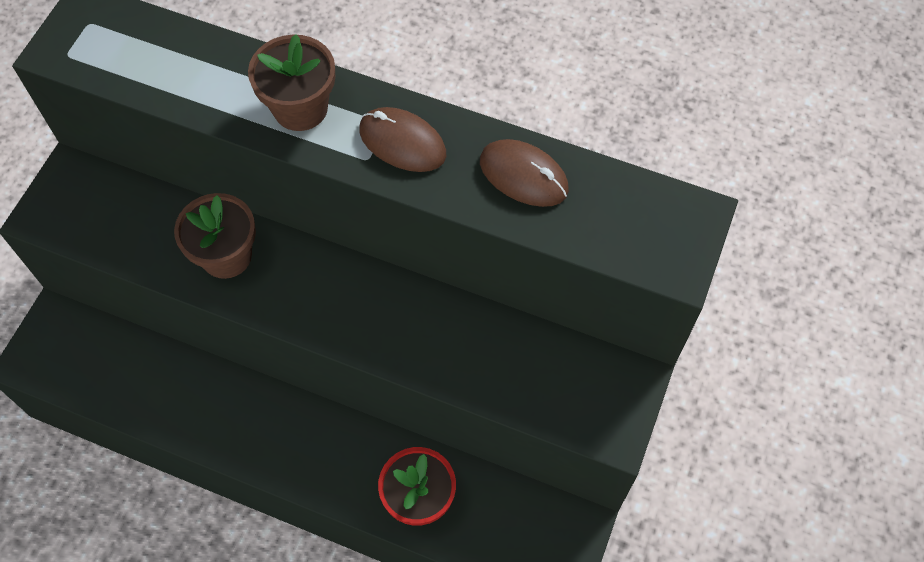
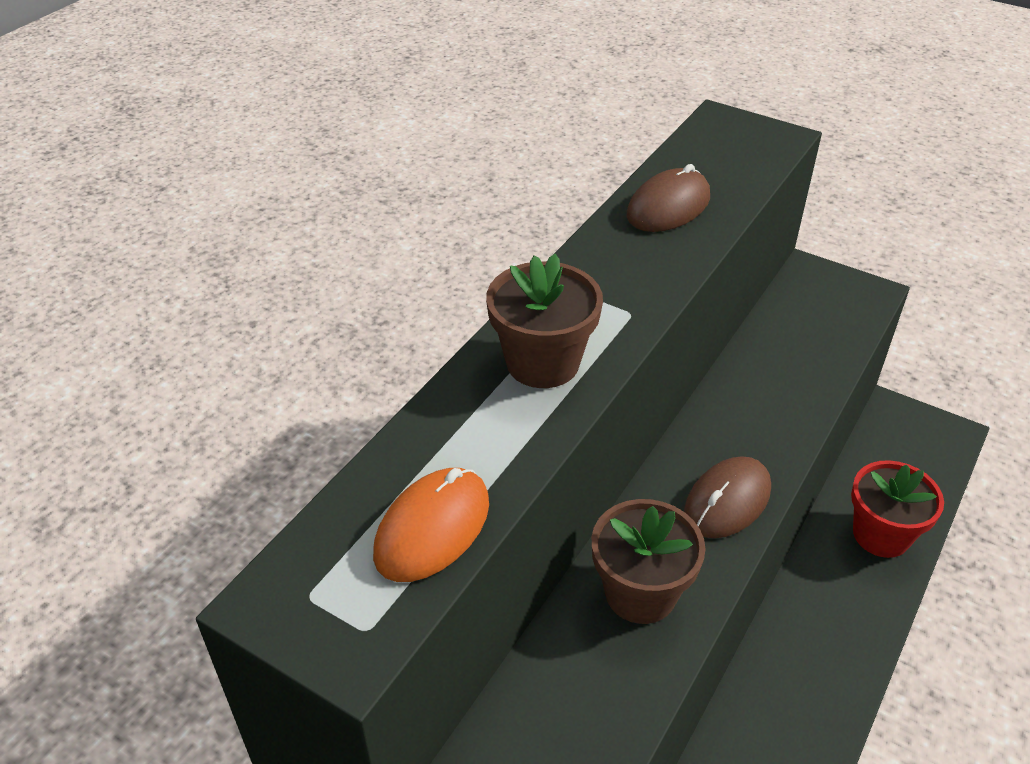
camera: 80 degrees left, 20 degrees down
brown mouse [359,107,446,172] -> brown mouse moved to [684,456,771,538]
none -> orange mouse [373,468,489,582]

